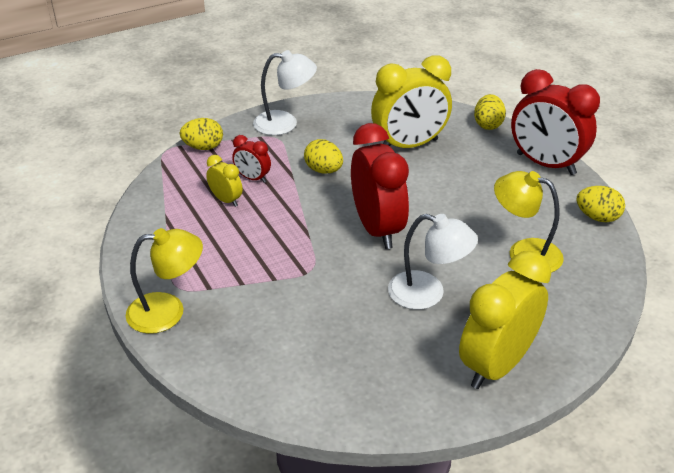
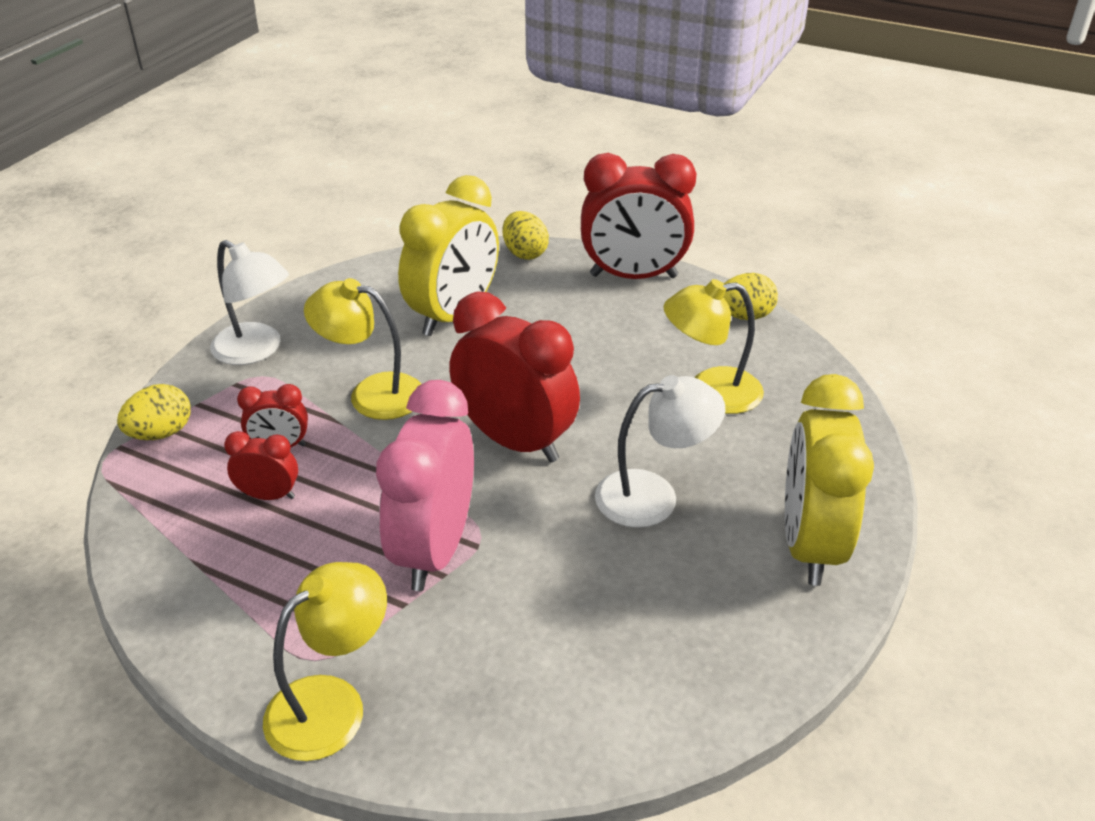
camera: 35 degrees left, 0 degrees up
yellow clock [206,155,243,207] -> red clock [224,431,298,500]
white lamp [253,50,317,135] -> white lamp turned 75 degrees clockwise [210,240,289,365]
yellow egg [304,139,343,174] -> yellow lamp [304,278,421,420]
none -> pink clock [376,380,474,591]

